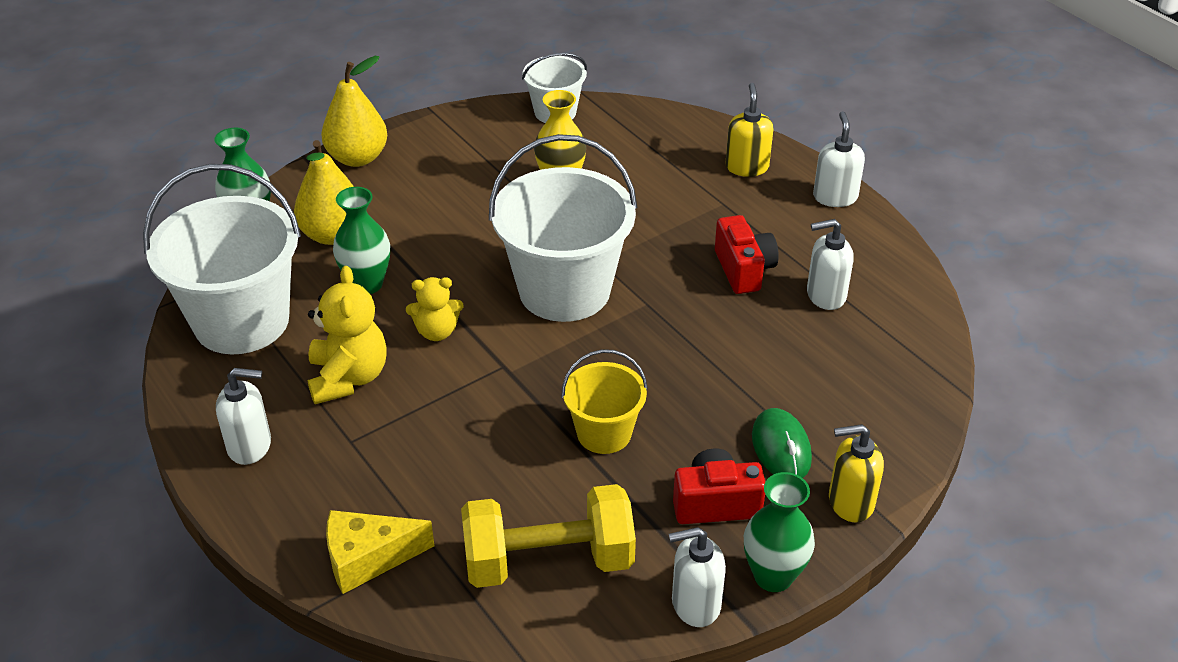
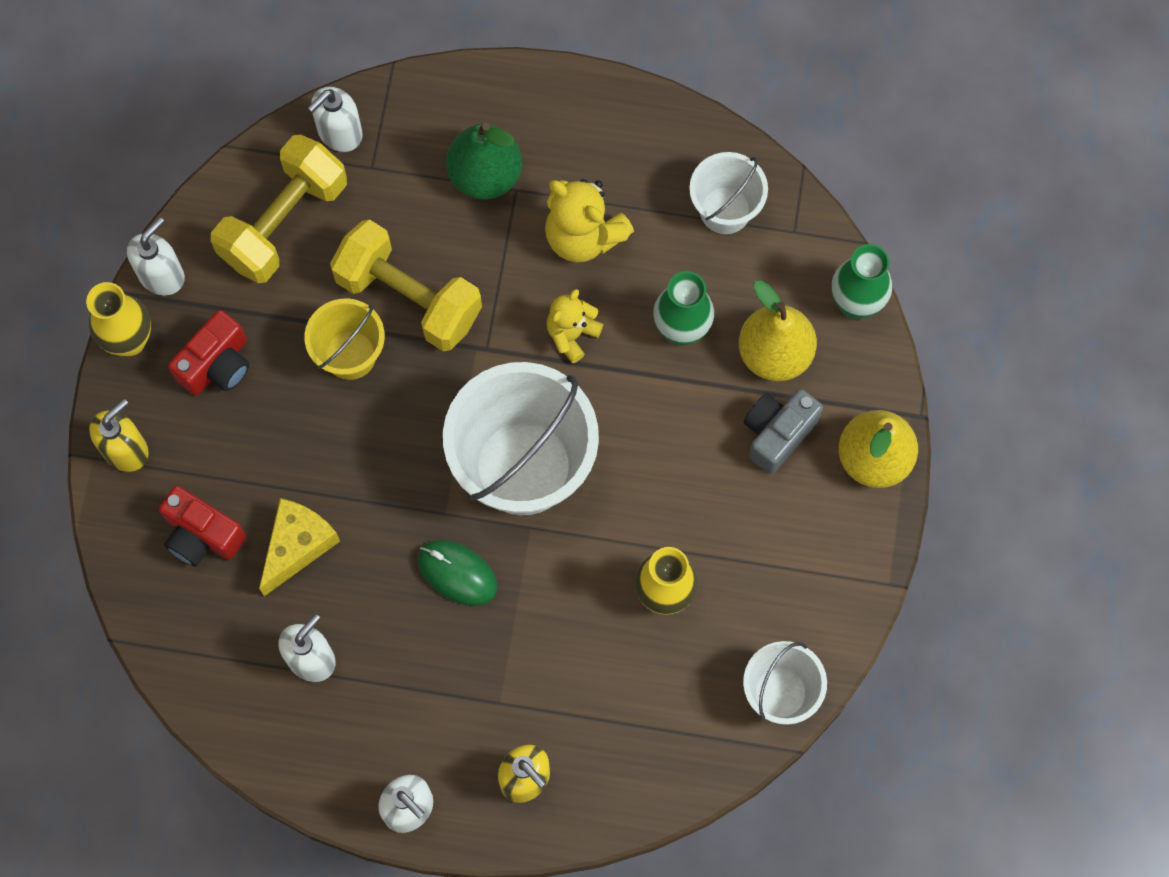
camera: 135 degrees right, 30 degrees up
white bucket [143,164,301,354] -> white bucket [689,152,768,234], size x0.53
white soap dispenser [216,368,271,465] -> white soap dispenser moved to [308,87,363,152]
yellow cheese [326,510,434,594] -> yellow cheese moved to [259,498,340,596]
red camera [715,215,779,294] -> red camera moved to [159,486,246,567]
green vase [744,472,815,592] -> yellow vase [86,282,151,356]
green mouse [752,408,812,478] -> green mouse moved to [418,540,497,606]
none -> yellow dumbbell [330,219,482,352]
none -> green pear [446,122,522,200]
none -> grey camera [744,389,823,474]

